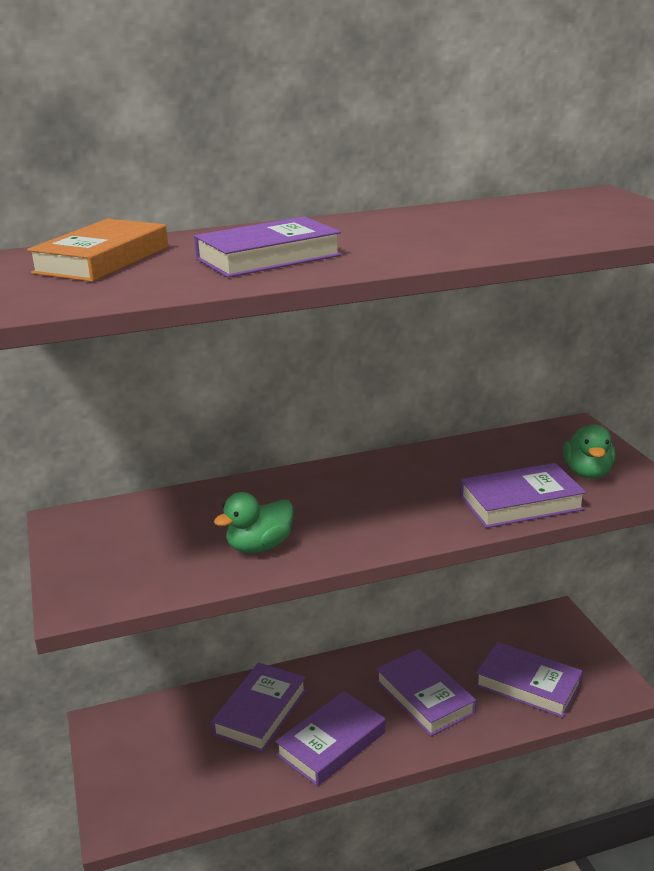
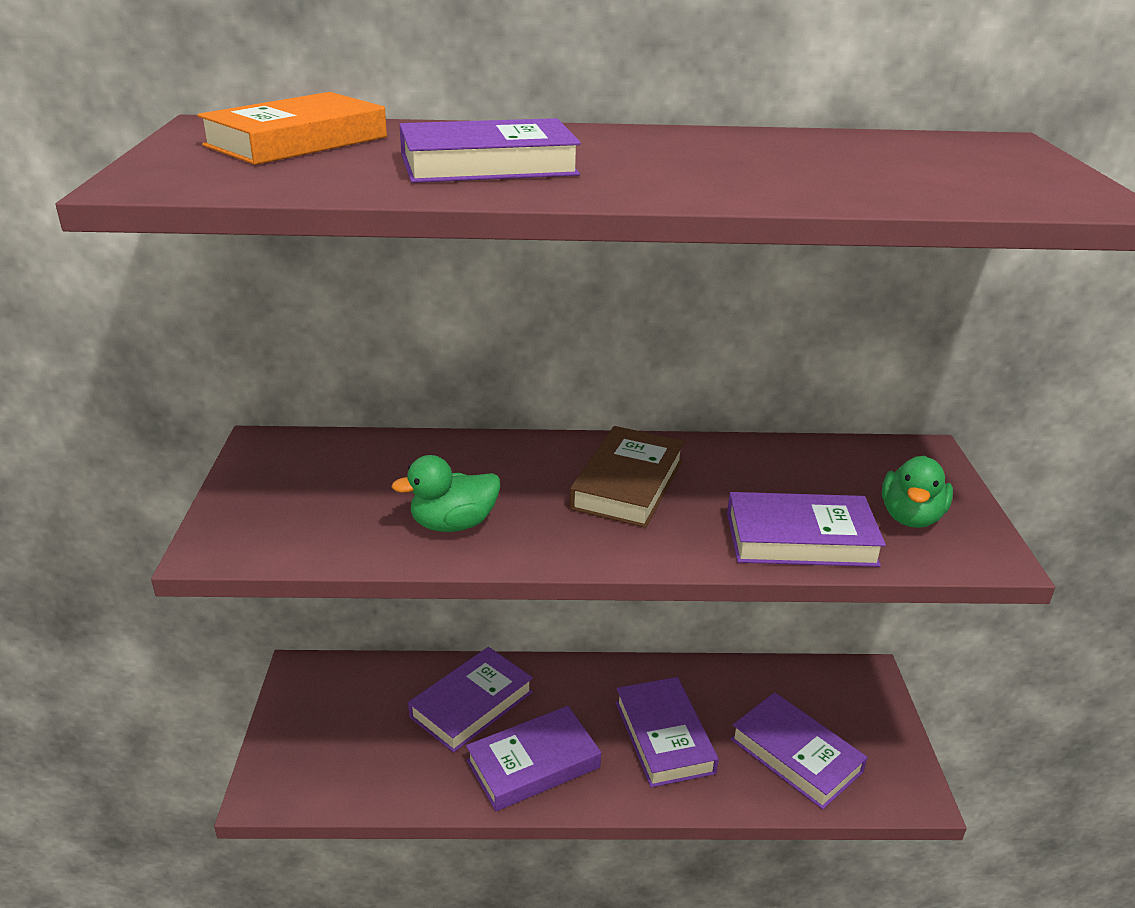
camera: 15 degrees right, 5 degrees up
none -> brown book [569,426,685,528]

